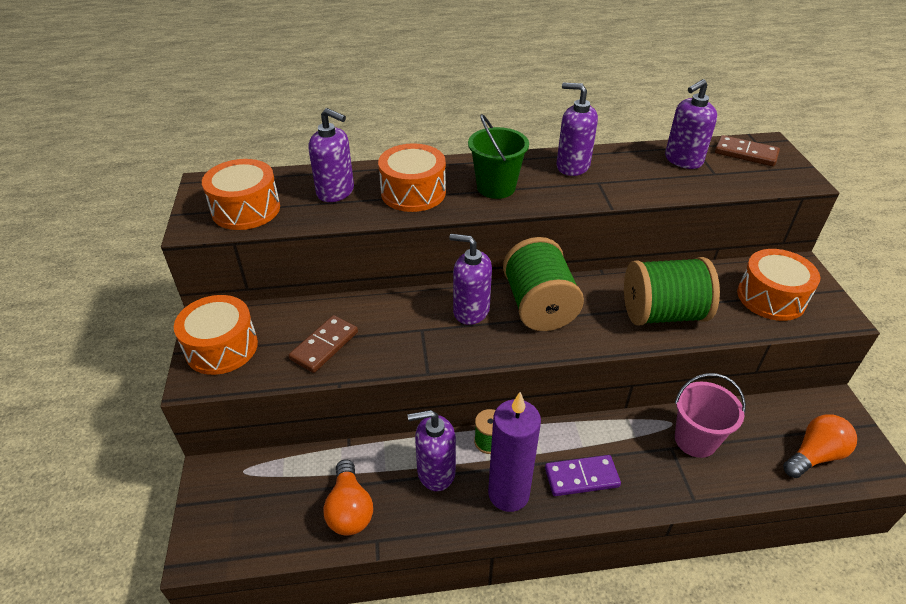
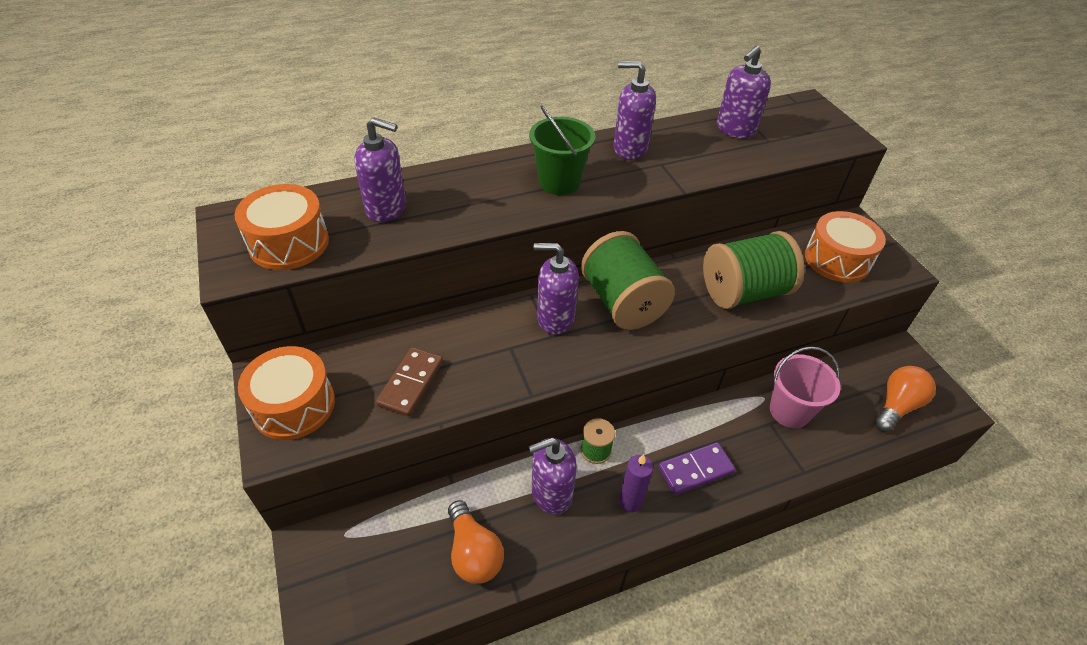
camera: 15 degrees left, 5 degrees up
orange drum [378,143,446,212] -> none
purple candle [488,392,541,512] -> purple candle [619,454,653,512], size x0.56
brown domino [715,135,780,166] -> none

